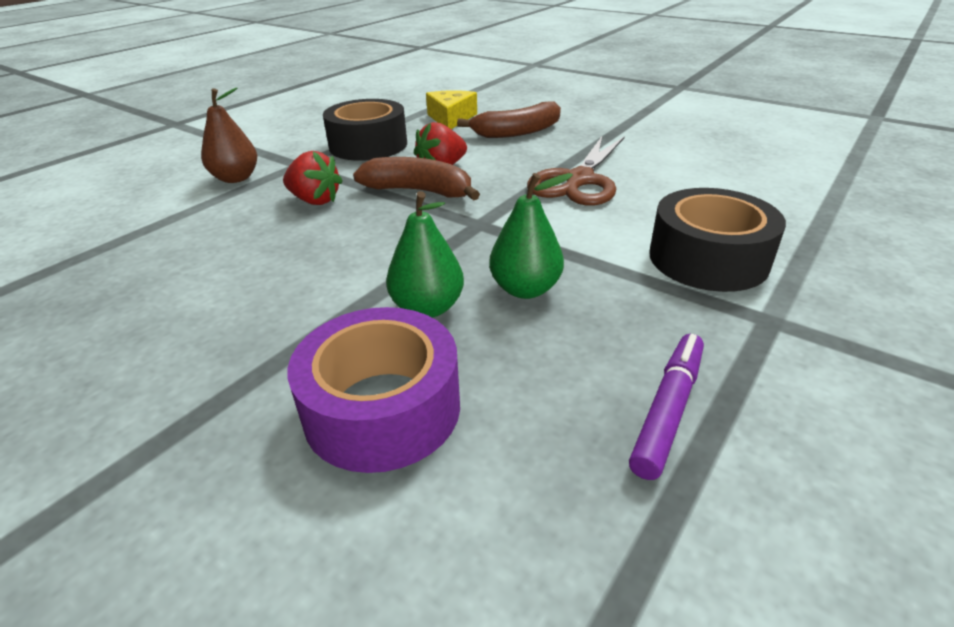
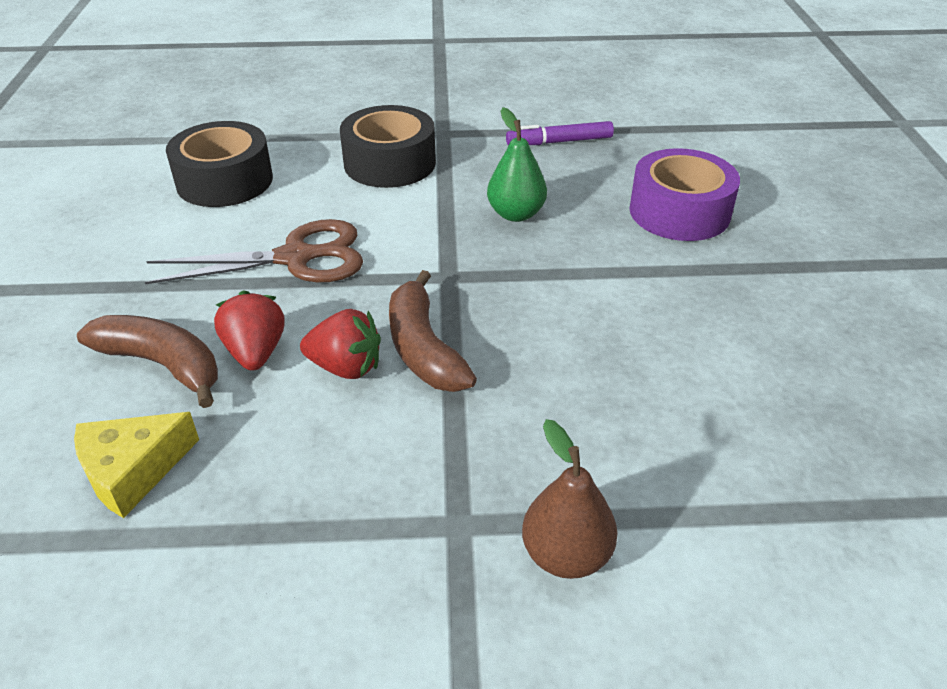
camera: 130 degrees left, 5 degrees up
red strawberry [283,151,343,205] -> red strawberry moved to [214,290,285,371]
black tape [323,99,407,161] -> black tape moved to [166,121,273,207]
green pear [386,191,464,318] -> none

